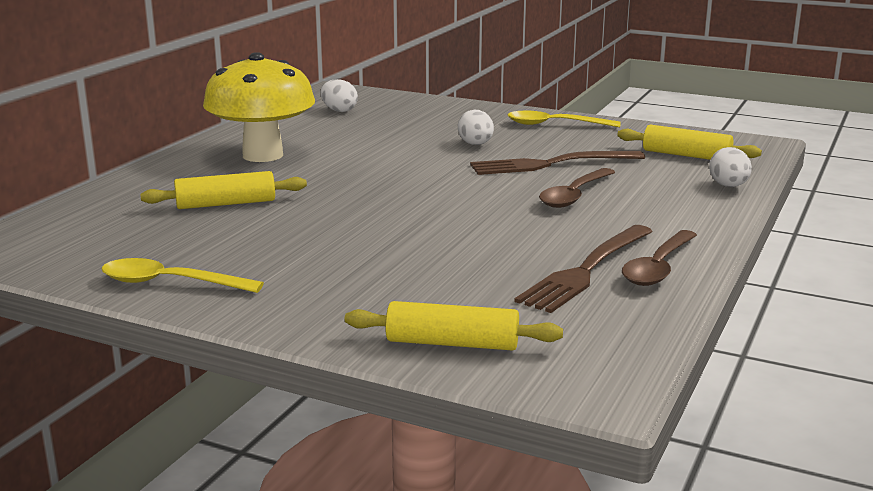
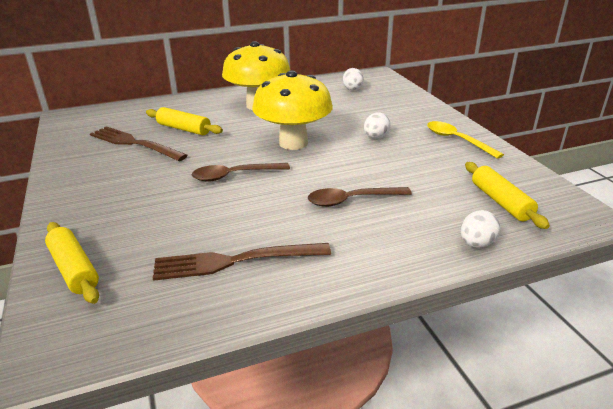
camera: 45 degrees right, 10 degrees up
yellow spoon [101,258,264,293] -> none
brown fork [470,151,645,175] -> brown fork moved to [90,126,188,161]
brown spoon [622,230,697,286] -> brown spoon moved to [192,163,290,182]
none -> yellow mushroom [252,70,333,150]

